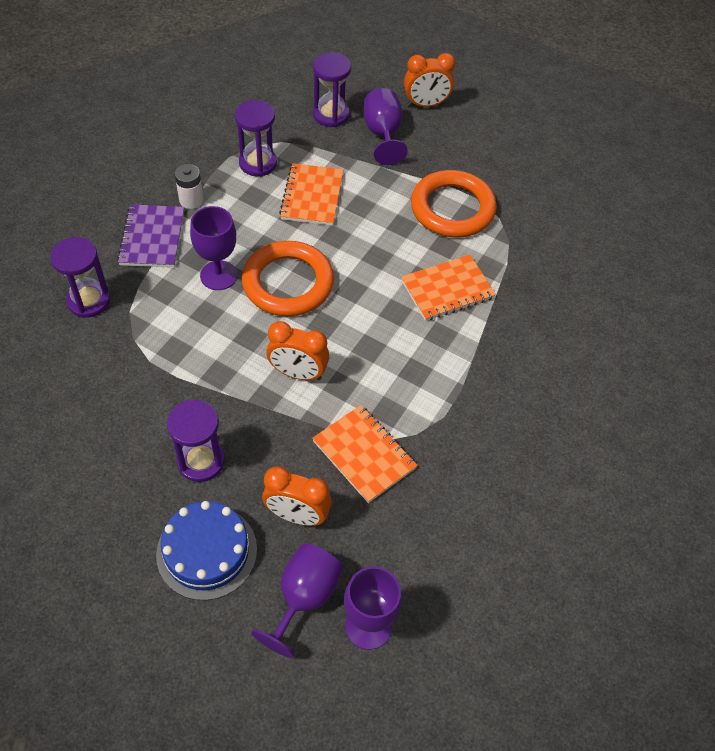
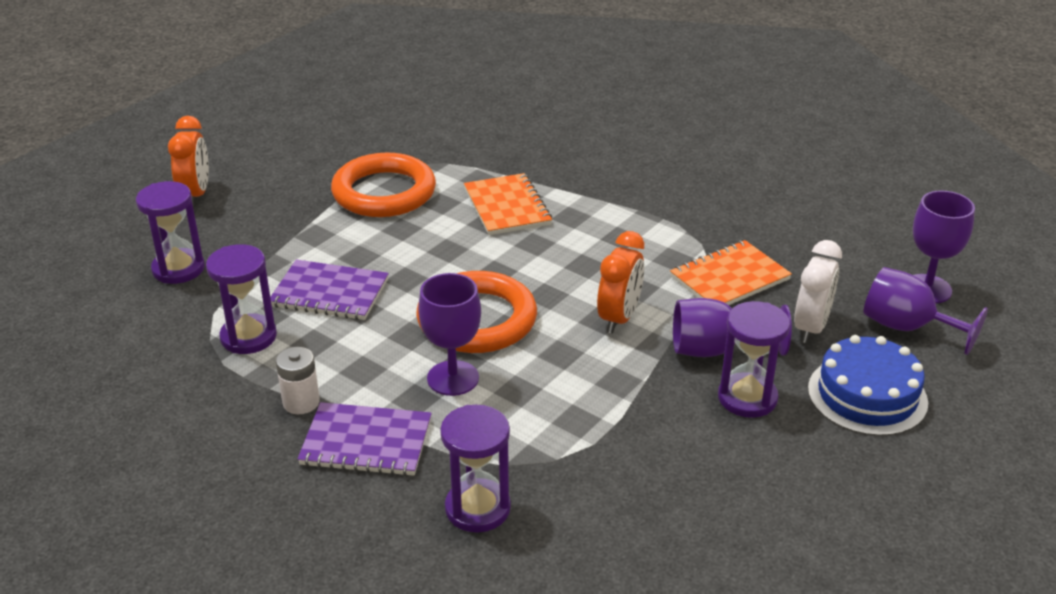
camera: 80 degrees left, 20 degrees down
orange clock [262,466,332,526] -> white clock [794,240,842,343]
orange notebook [279,163,343,226] -> purple notebook [270,259,389,320]
purple goblet [364,88,408,165] -> purple goblet moved to [673,298,792,357]

